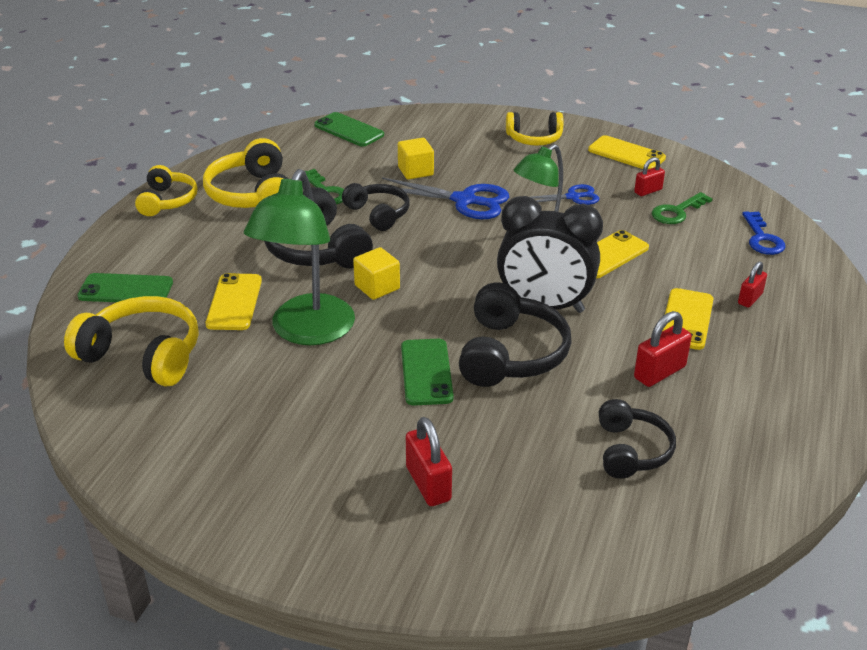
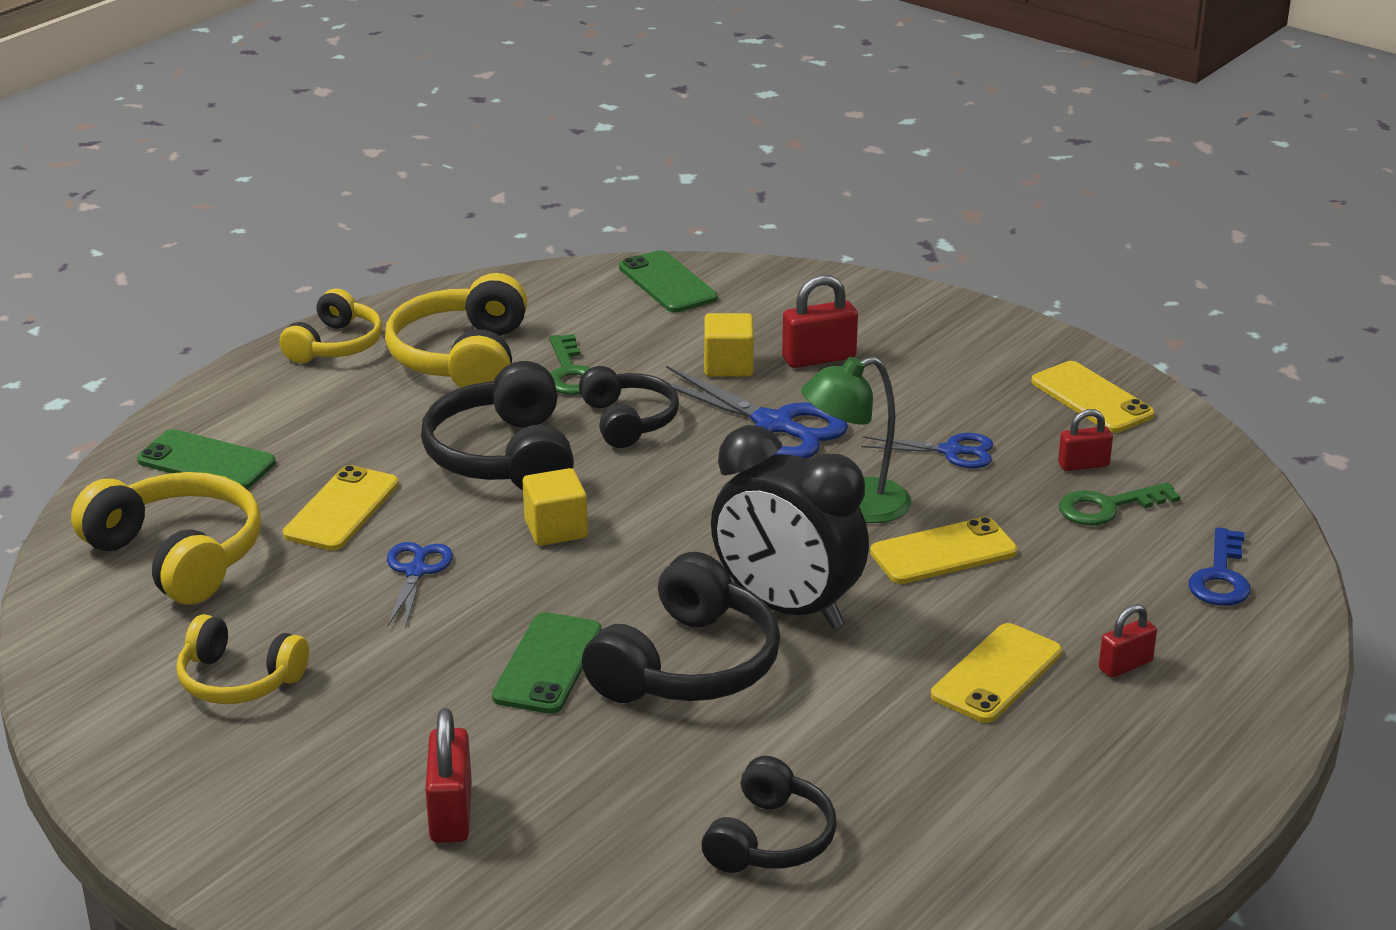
camera: 20 degrees right, 5 degrees down
green lamp [244,169,355,345] -> blue scissors [387,542,453,628]
yellow headphones [506,112,563,146] -> yellow headphones moved to [176,614,309,704]
red padlock [634,311,692,387] -> red padlock moved to [782,275,858,368]

